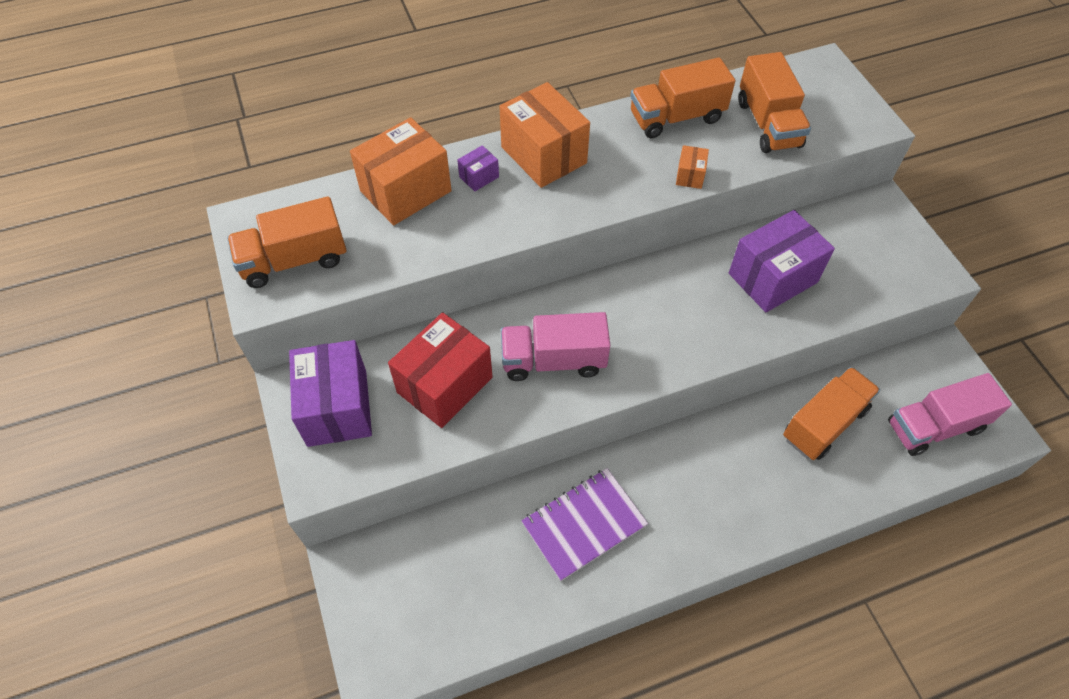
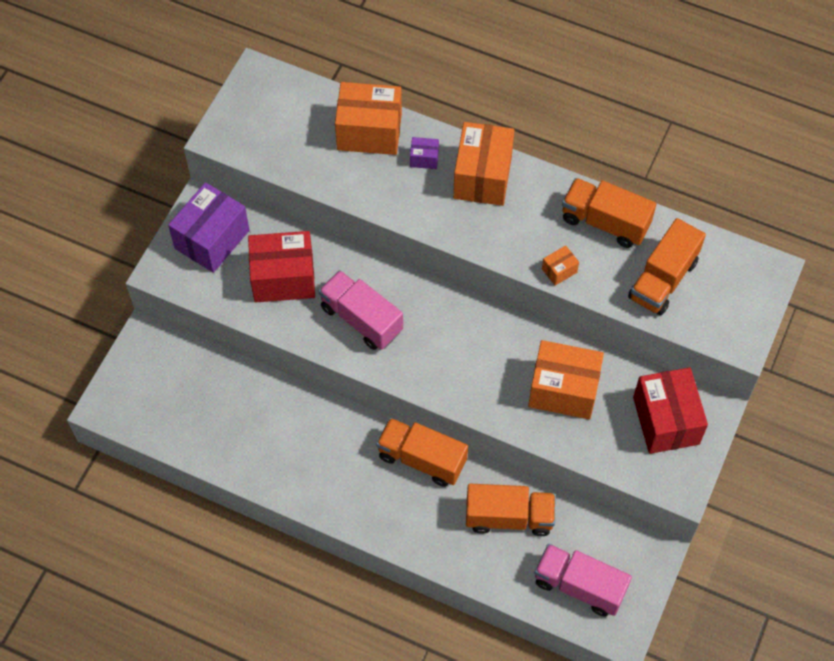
camera: 45 degrees right, 5 degrees up
orange truck [227,196,347,288] -> orange truck moved to [376,418,468,487]
purple notebook [521,468,648,581] -> none
purple box [729,210,835,312] -> orange box [528,340,604,419]
none -> red box [633,367,708,454]

